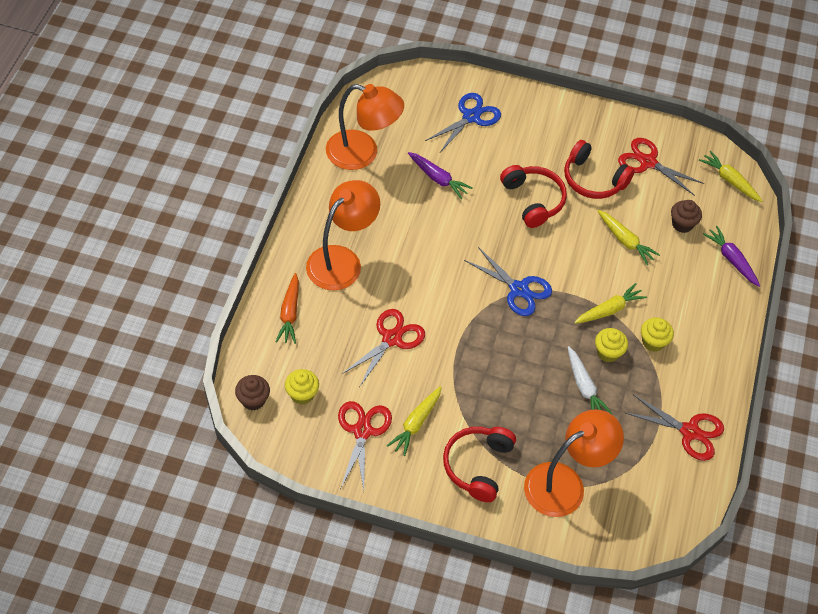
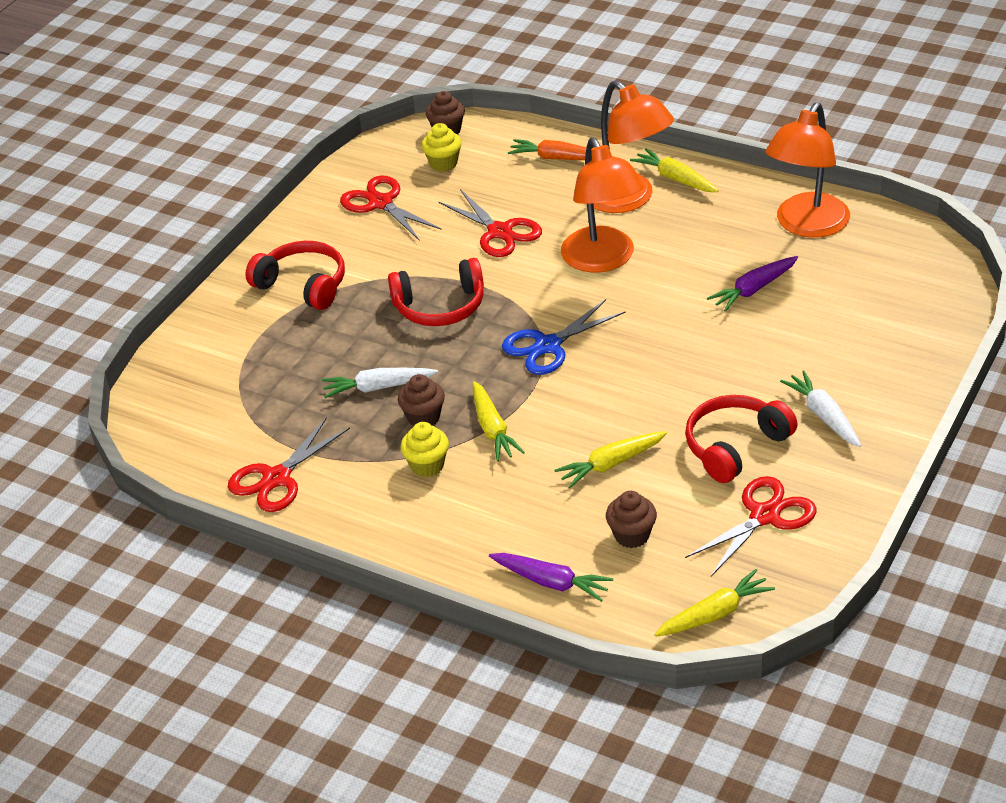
camera: 110 degrees right, 15 degrees down
red scissors [338,401,392,491] -> red scissors turned 150 degrees counterclockwise [340,176,442,241]
yellow carrot [387,386,442,456] -> yellow carrot moved to [630,148,718,192]
blue scissors [425,93,501,152] -> none
red headphones [500,165,567,228] -> red headphones moved to [388,258,484,326]
orange lamp [524,409,624,517] -> orange lamp moved to [561,138,644,273]
yellow cupcake [595,328,628,363] -> brown cupcake [398,374,445,427]
purple carrot [703,226,760,287] -> purple carrot turned 45 degrees clockwise [489,553,613,602]
none -> white carrot [780,370,861,447]

